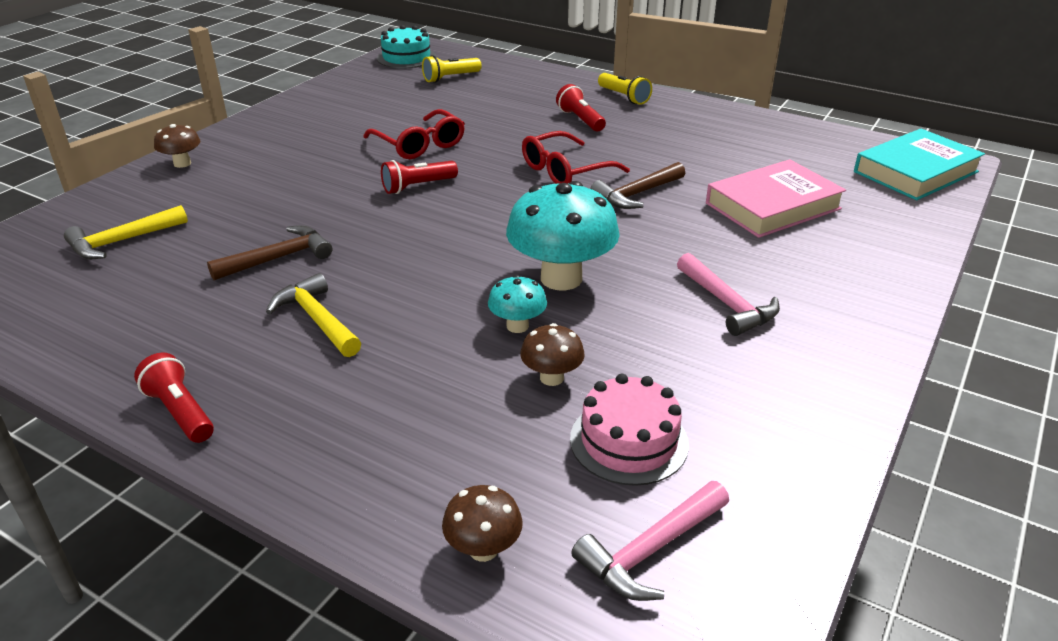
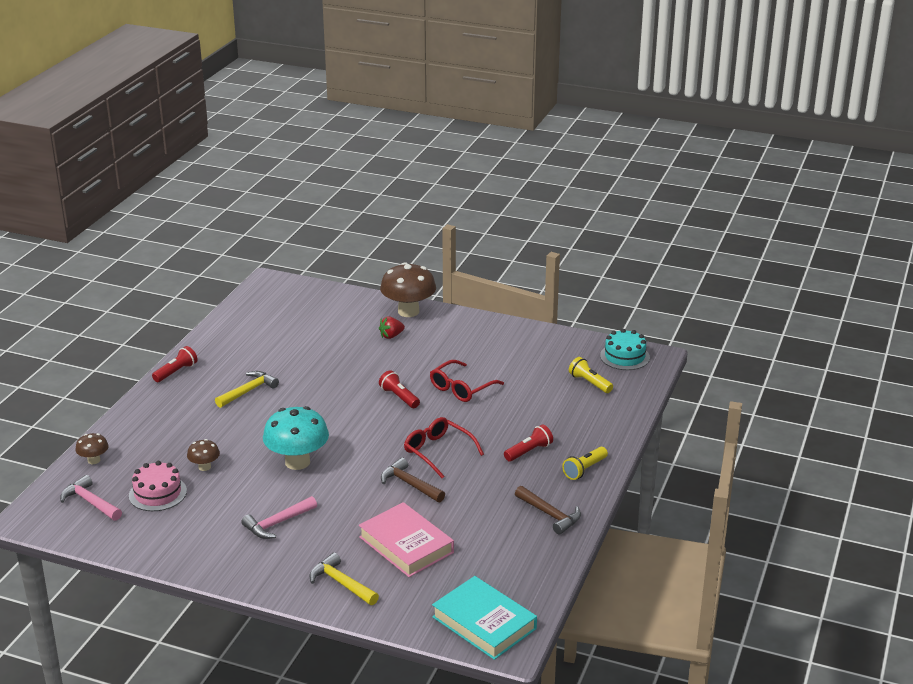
camera: 80 degrees right, 5 degrees down
yellow hammer [64,205,188,259] -> yellow hammer moved to [309,552,379,605]
brown mushroom [154,124,200,168] -> brown mushroom [380,262,436,317], size x2.02
brown hammer [207,225,332,280] -> brown hammer moved to [515,486,581,534]
turquoise mushroom [488,275,547,333] -> none
none -> red strawberry [379,317,405,339]

